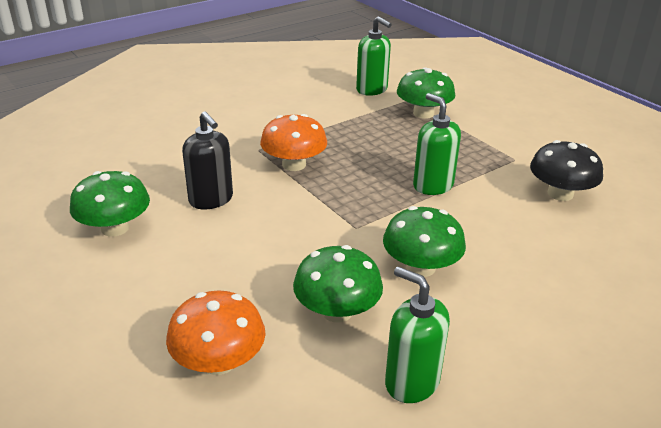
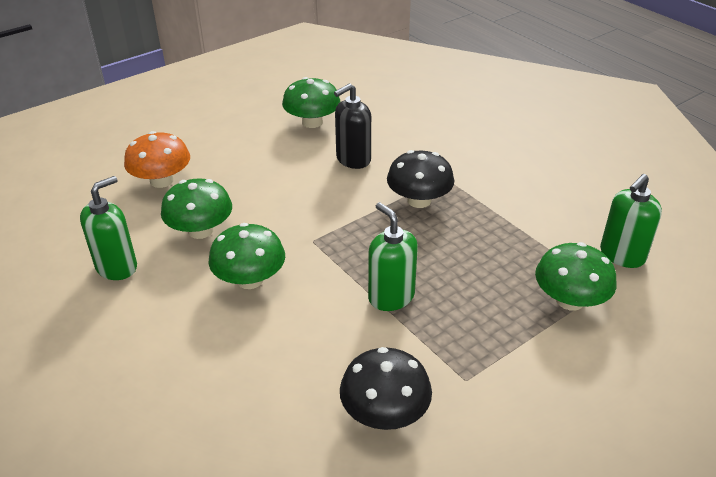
camera: 90 degrees right, 5 degrees up
orange mushroom [260,114,327,171] -> black mushroom [387,150,454,208]
green soap dispenser [413,93,461,195] -> green soap dispenser turned 90 degrees counterclockwise [368,202,418,311]

